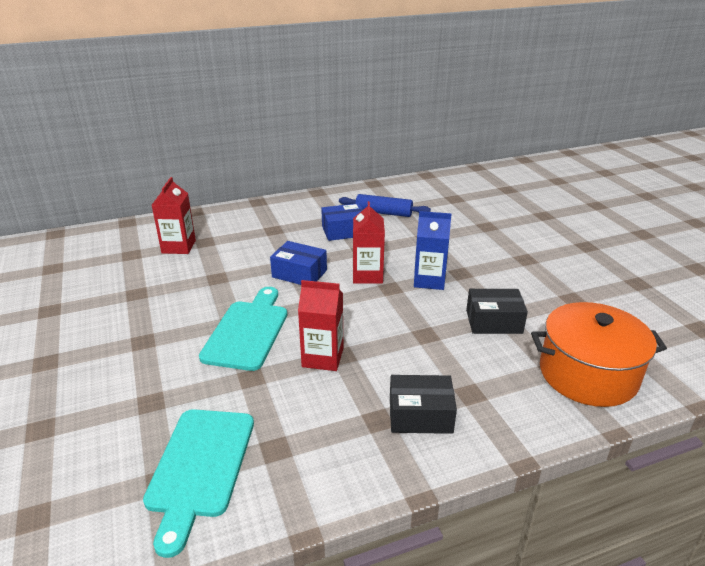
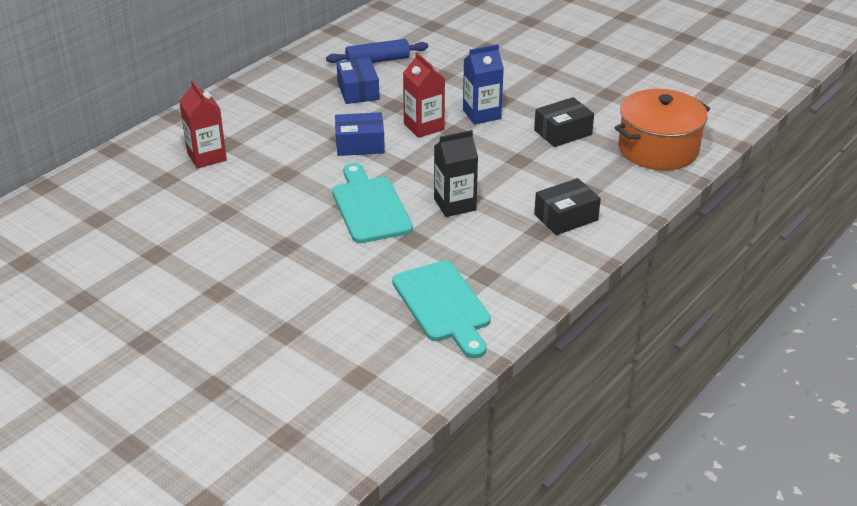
camera: 30 degrees left, 5 degrees up
red carton [298,280,343,371] -> black carton [434,130,478,217]
blue box [321,203,364,241] -> blue box turned 60 degrees counterclockwise [337,58,379,104]

